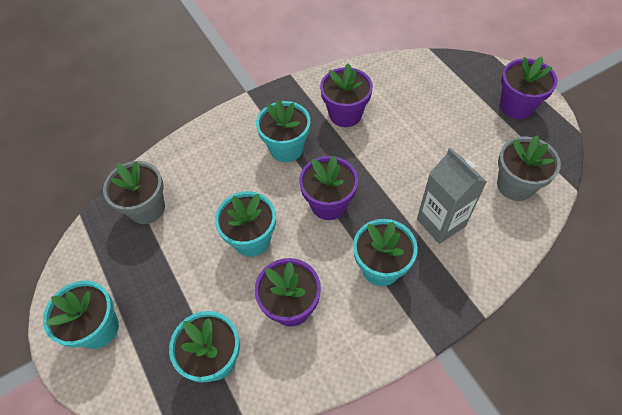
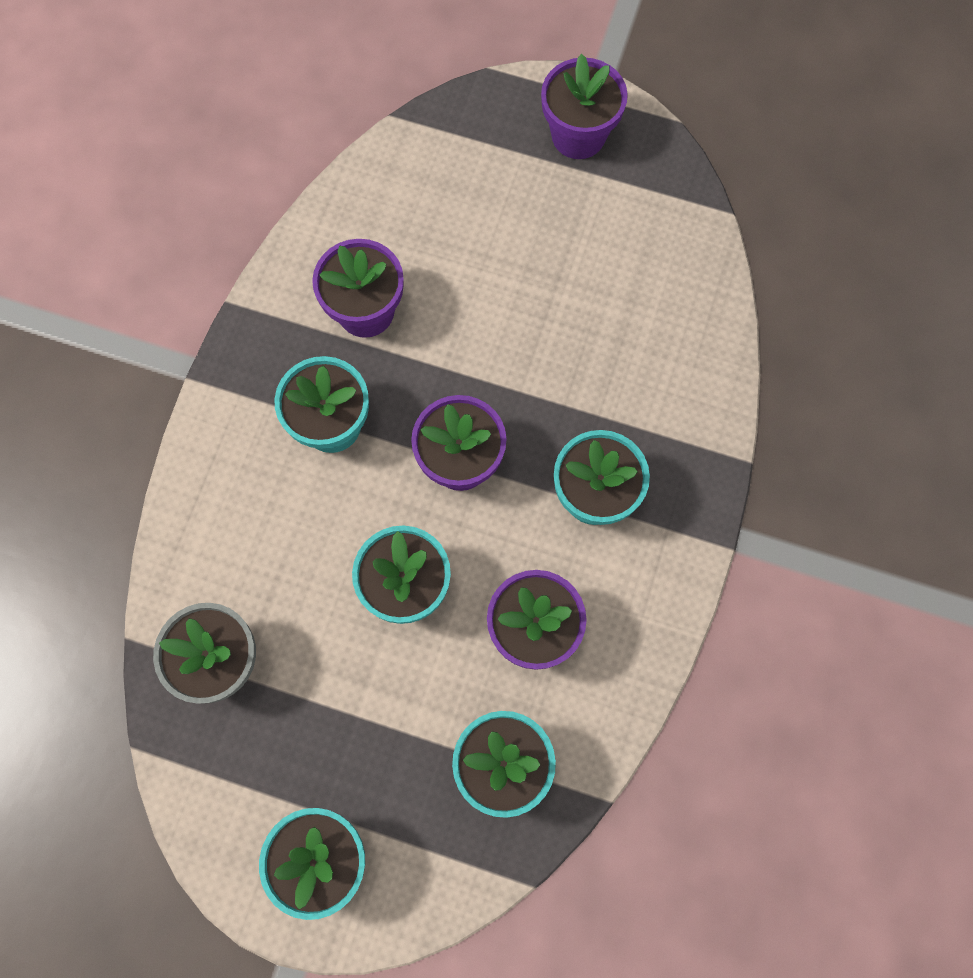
camera: 45 degrees left, 15 degrees up
grey carton [417,147,487,244] -> none
grey flower pot [497,135,561,201] -> none

